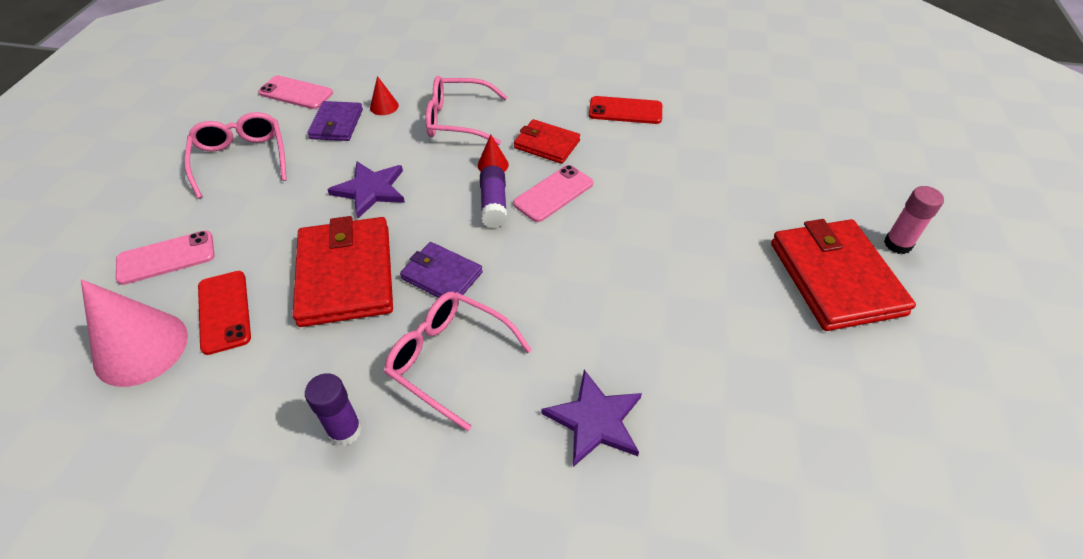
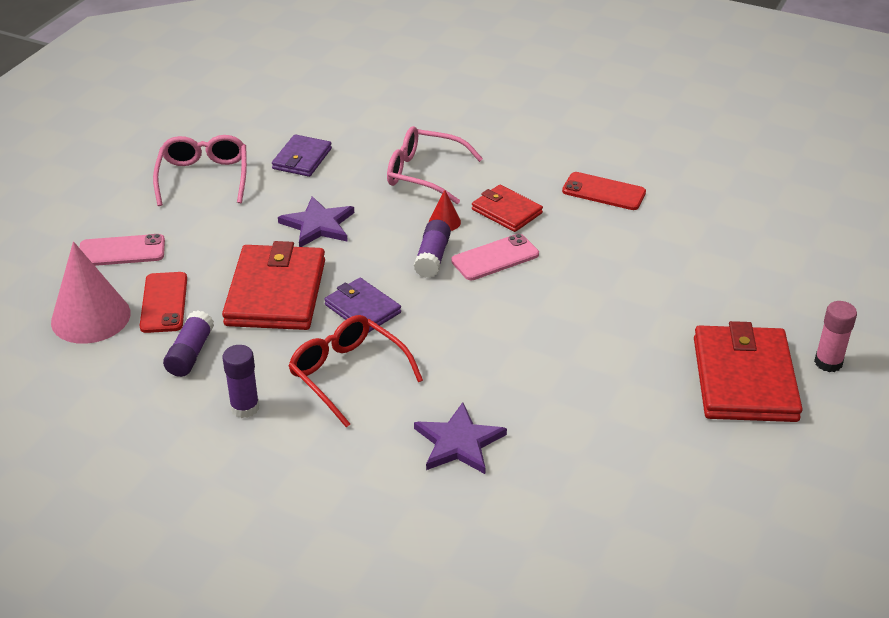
camera: 15 degrees right, 10 degrees down
pink phone [258,75,333,109] -> none
red cone [370,76,399,115] -> none
pink glasses [384,292,532,431] -> red glasses [288,315,423,428]
none -> purple glue stick [163,310,214,377]

